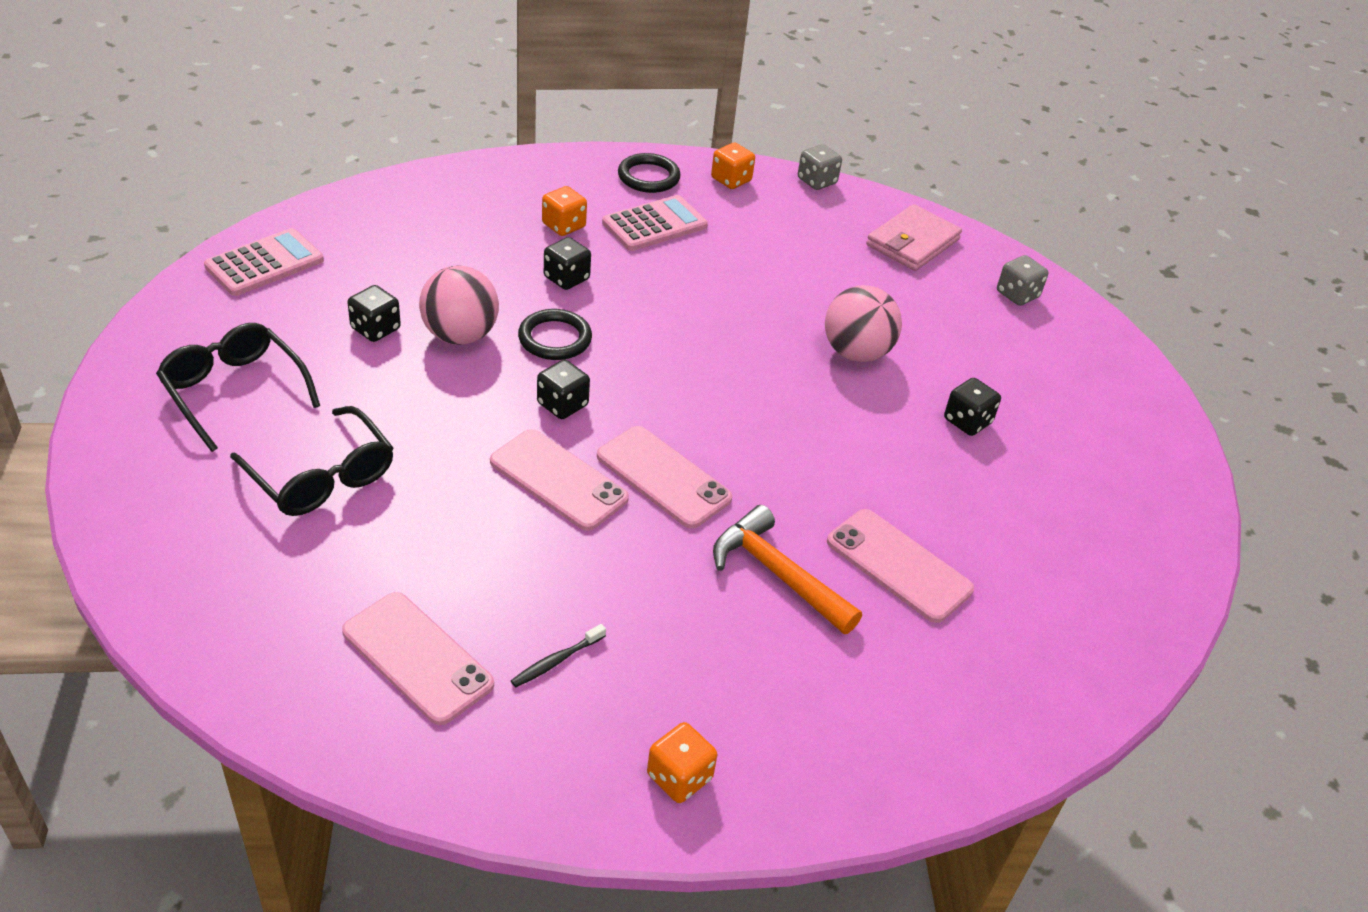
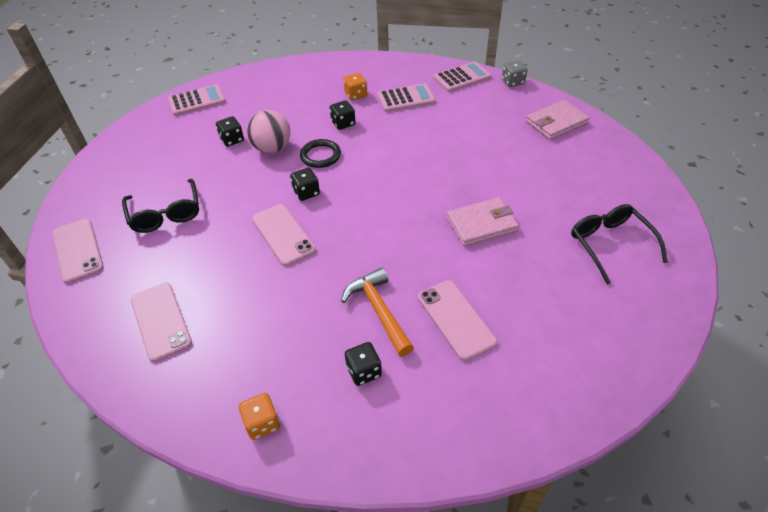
camera: 25 degrees right, 5 degrees up
black glasses [156,323,320,452] -> black glasses moved to [571,204,668,285]
black toothbrush [511,624,606,687] -> none
pink phone [597,426,733,528] -> pink phone moved to [53,219,104,284]
black ring [618,153,681,193] -> none
orange dice [711,143,755,189] -> pink calculator [433,61,491,92]
pink ball [825,285,902,362] -> none
black dice [944,378,1001,436] -> black dice moved to [345,342,382,386]
grey dice [997,255,1048,306] -> none
none -> pink wallet [447,198,519,246]

